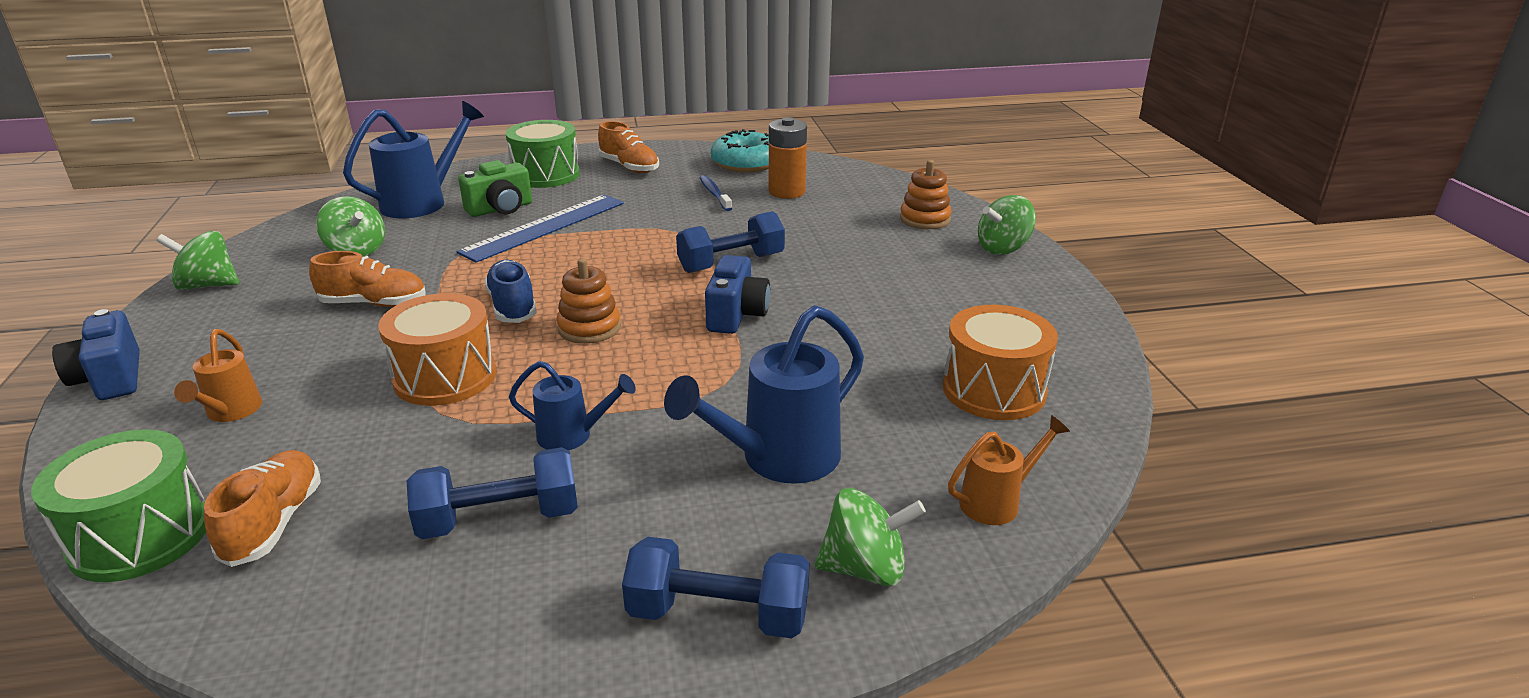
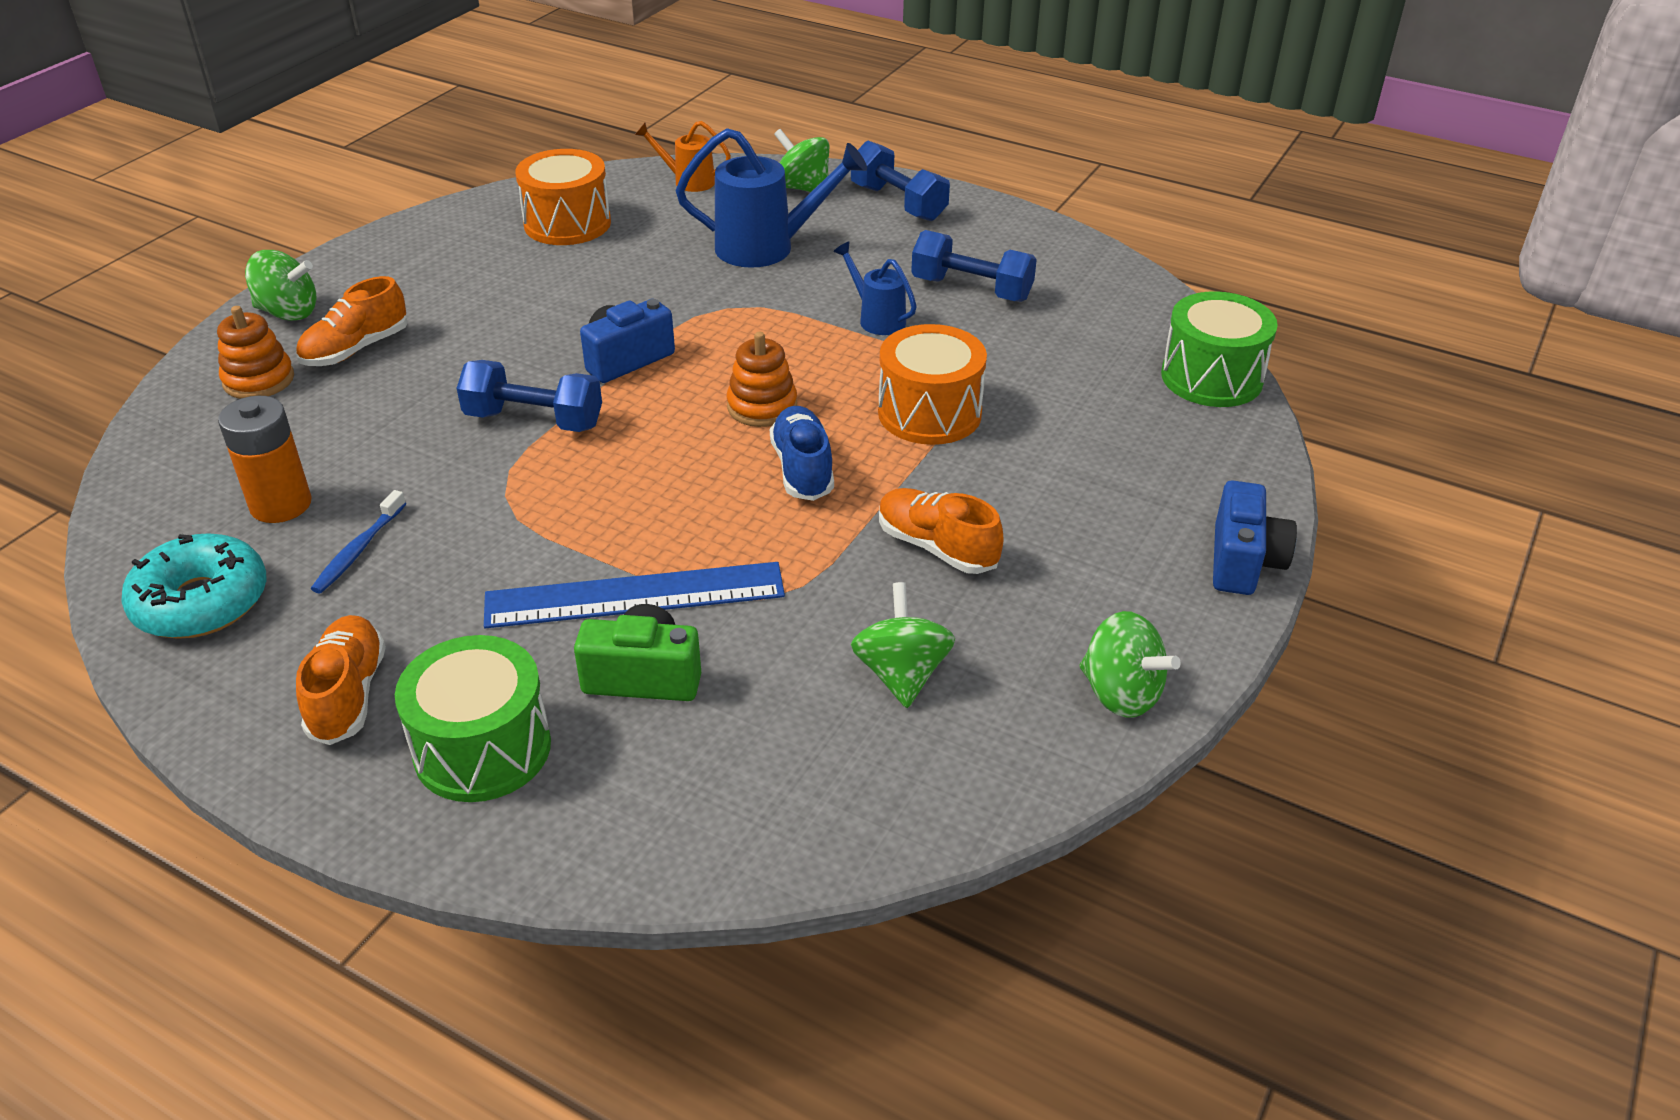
camera: 140 degrees left, 10 degrees up
orange watering can [174,329,262,422] -> none
orange shoe [204,450,321,567] -> orange shoe moved to [296,276,408,366]
blue watering can [343,101,484,218] -> none
blue shoe [484,260,537,323] -> blue shoe turned 150 degrees clockwise [770,406,834,501]

